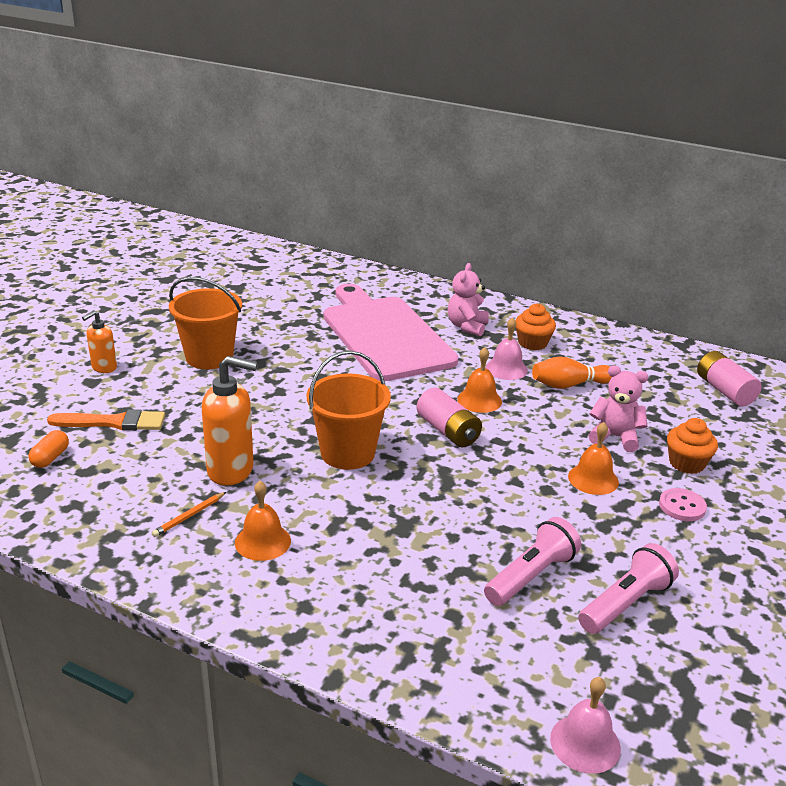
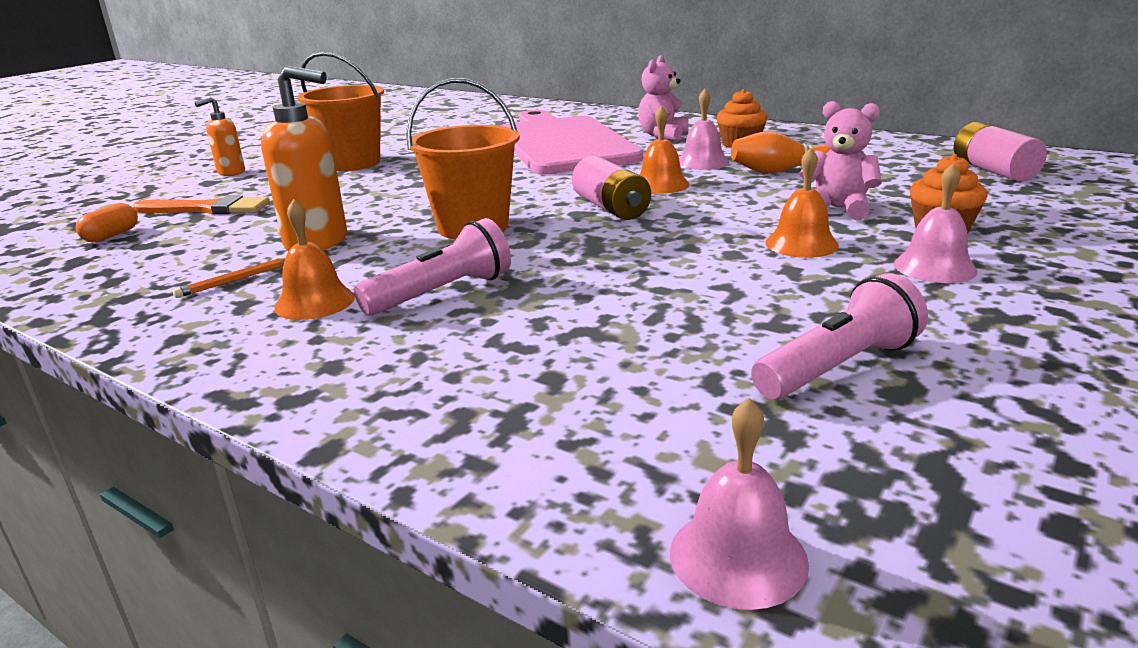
camera: 10 degrees right, 5 degrees down
pink flashlight [484,517,581,606] -> pink flashlight moved to [354,218,511,316]
pink button [659,488,707,521] -> pink bell [894,163,978,283]

